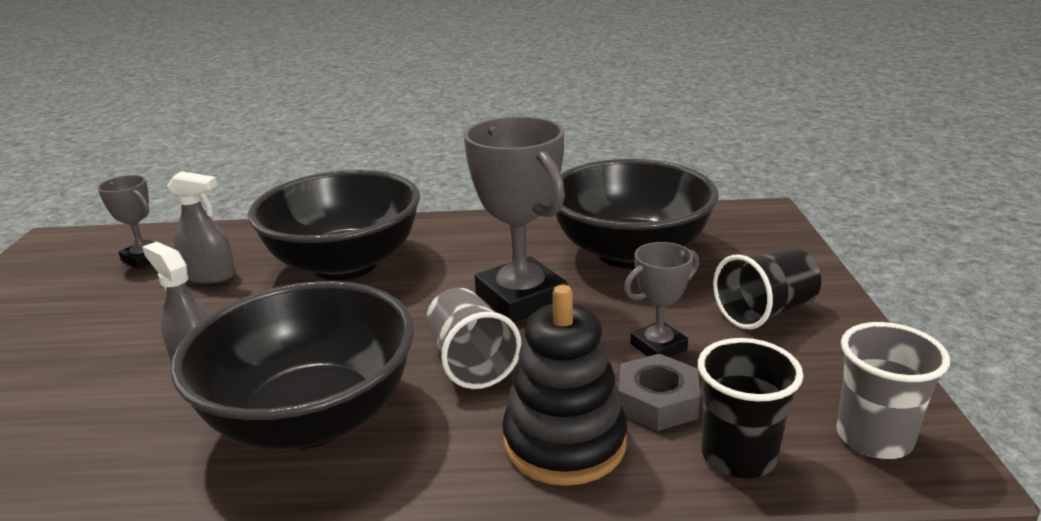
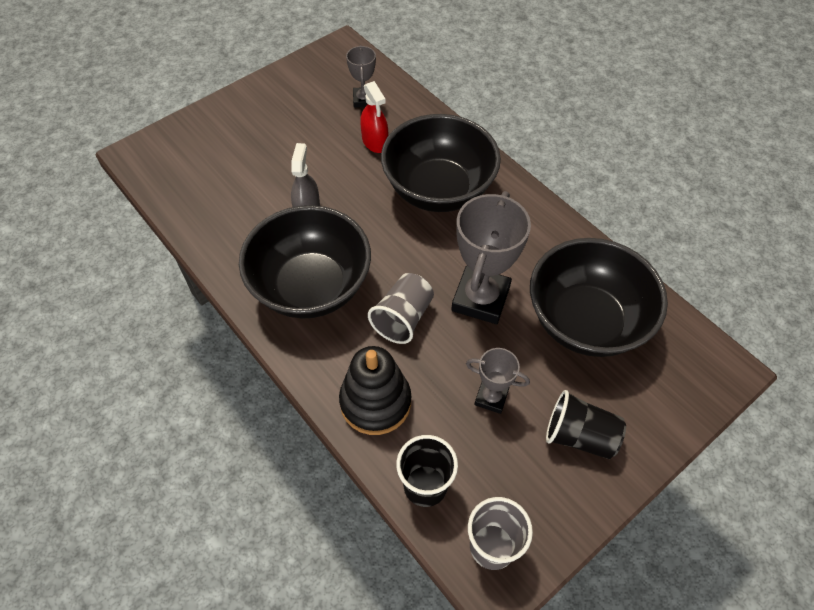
camera: 50 degrees right, 30 degrees up
grey spray bottle [167,171,236,284] -> red spray bottle [360,81,388,153]
grey nut [618,354,700,431] -> none

